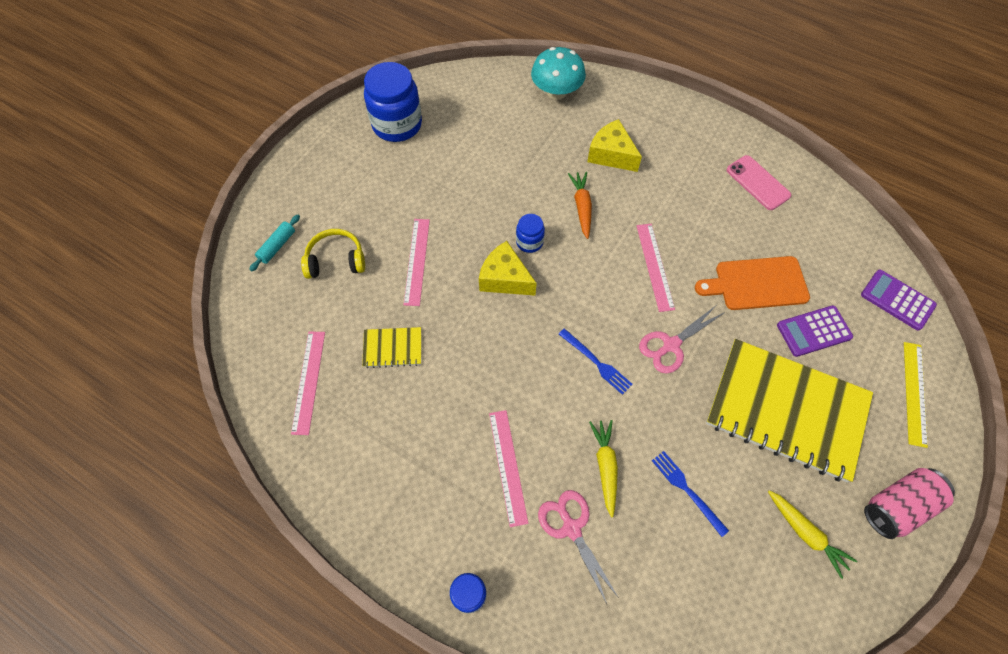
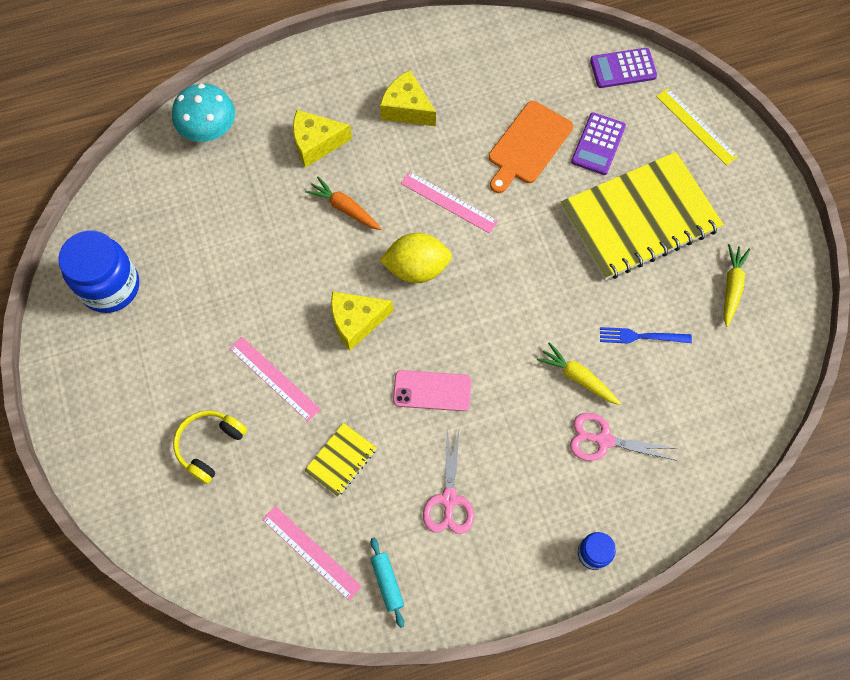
camera: 50 degrees left, 5 degrees up
turquoise rolling pin [249,215,300,271] -> turquoise rolling pin moved to [370,538,404,628]
pink ruler [489,410,528,527] -> none
blue jar [516,214,545,253] -> none
blue fork [559,328,633,395] -> none
pink scissors [639,306,725,374] -> pink scissors moved to [423,430,474,534]
pink phone [727,155,791,210] -> pink phone moved to [393,370,471,411]
yellow carrot [768,490,857,579] -> yellow carrot turned 75 degrees counterclockwise [724,244,750,327]
pink can [864,468,955,539] -> none
none -> yellow lemon [379,233,452,283]
none -> yellow cheese [380,70,436,126]

